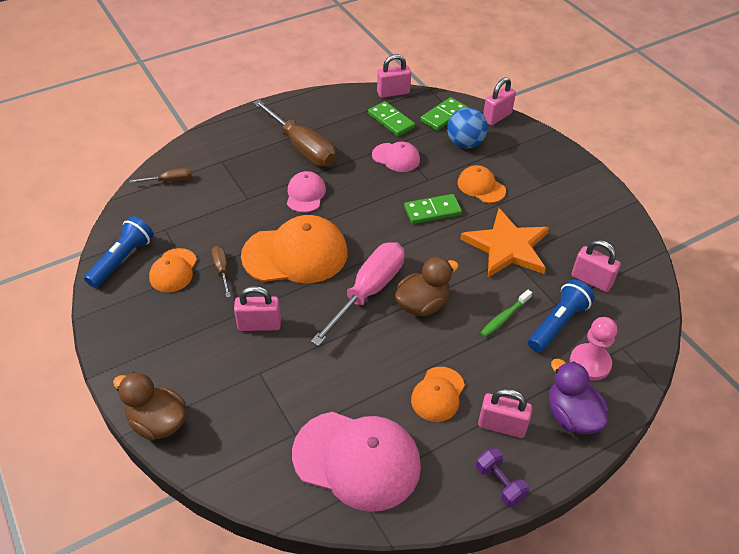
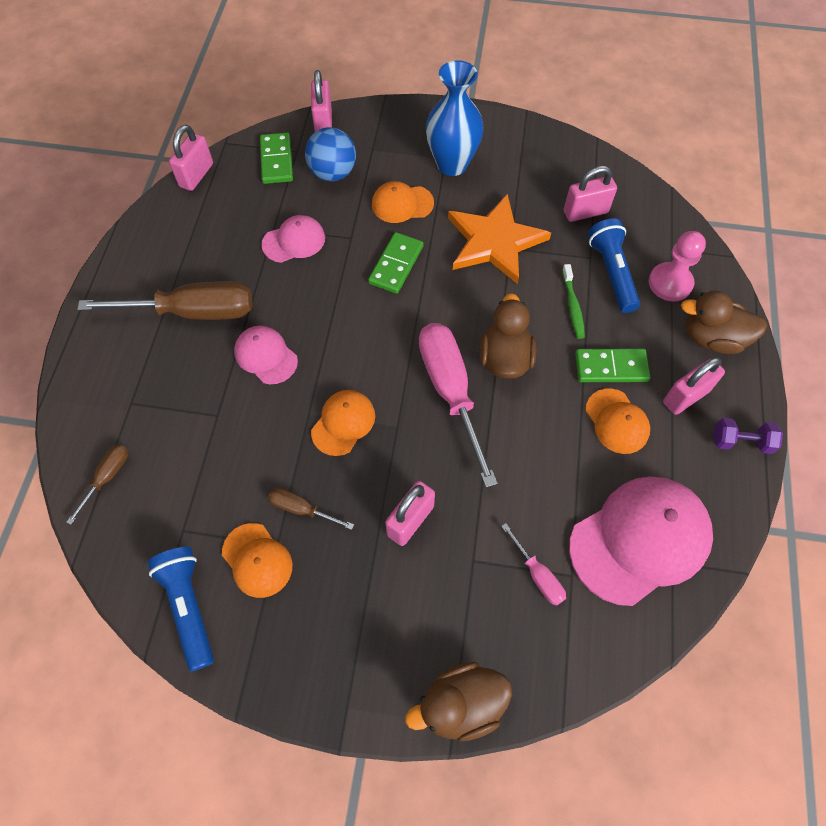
camera: 50 degrees left, 15 degrees up
orange cap [241,215,348,283] -> orange cap [311,390,375,456], size x0.53
green domino [368,101,415,136] -> green domino moved to [575,349,651,382]
purple duck [549,359,608,434] -> brown duck [681,290,767,354]
none -> blue vase [426,60,484,176]
none -> pink screwdriver [501,523,566,606]

